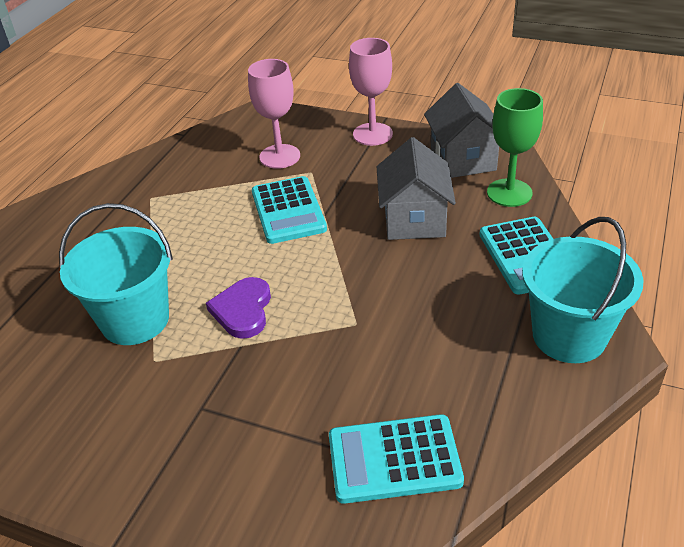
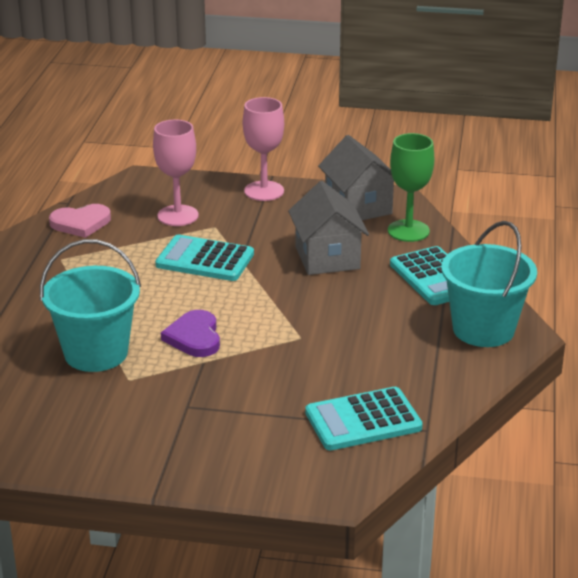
camera: 15 degrees left, 10 degrees down
turquoise calculator [252,176,327,244] -> turquoise calculator turned 135 degrees clockwise [155,235,254,281]
none -> pink heart [49,204,111,238]

